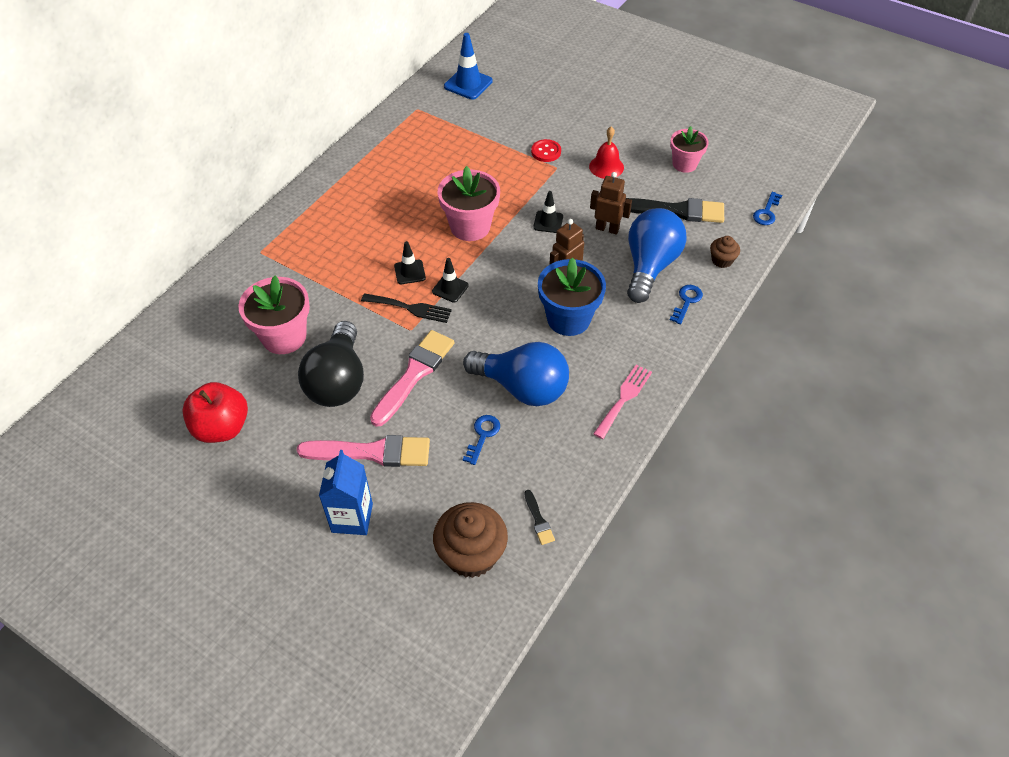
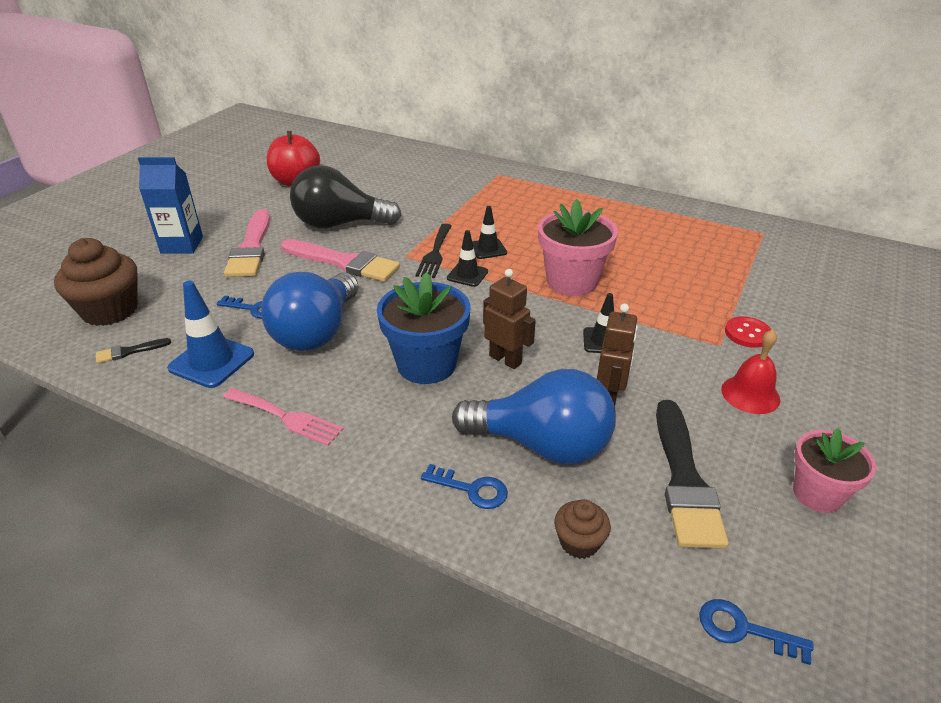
camera: 85 degrees right, 15 degrees down
pink flower pot [238,275,310,354] -> none
blue traffic cone [444,33,493,100] -> blue traffic cone moved to [167,281,254,388]

